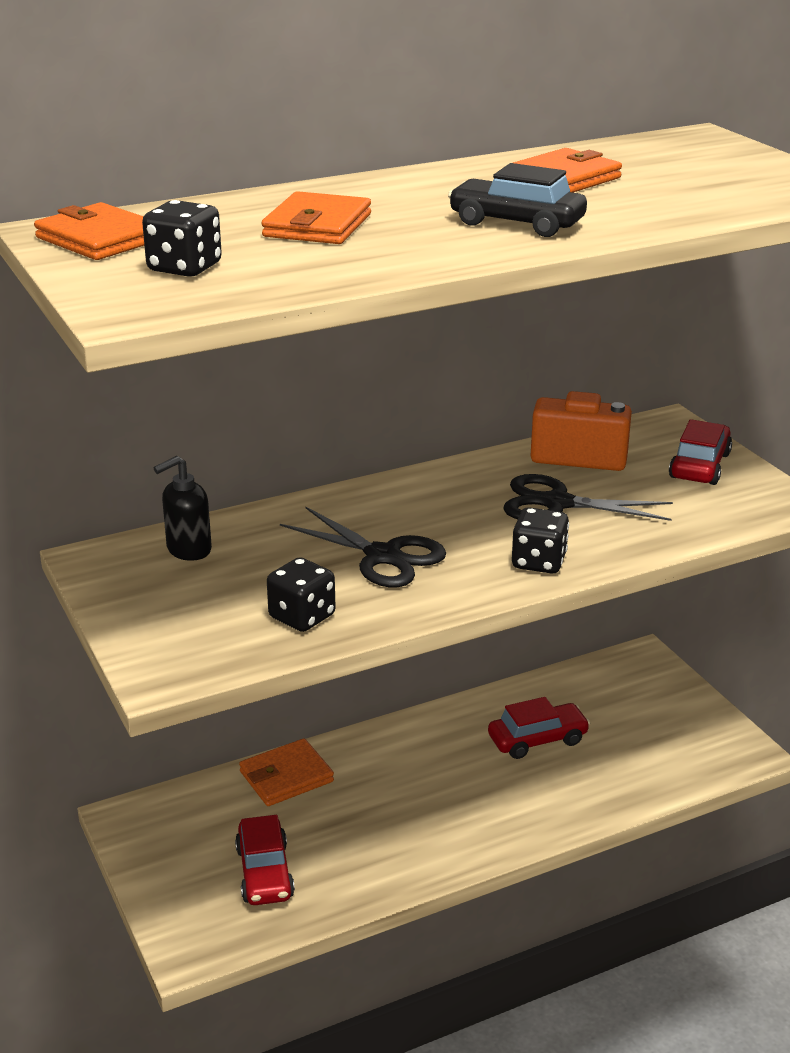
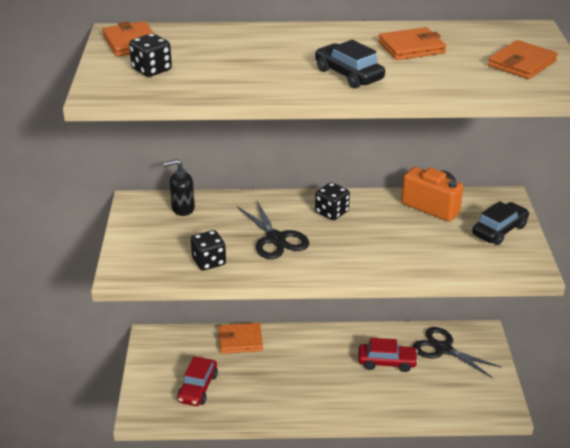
camera: 25 degrees right, 5 degrees up
orange wallet [262,191,371,244] -> orange wallet moved to [488,40,558,79]
black scissors [503,474,673,521] -> black scissors moved to [413,327,502,378]
black dice [512,507,569,574] -> black dice moved to [315,182,350,220]
red car [669,419,732,485] -> black car [472,201,529,245]

